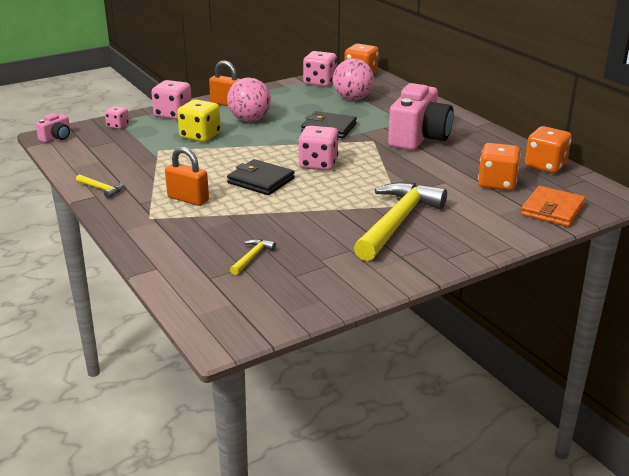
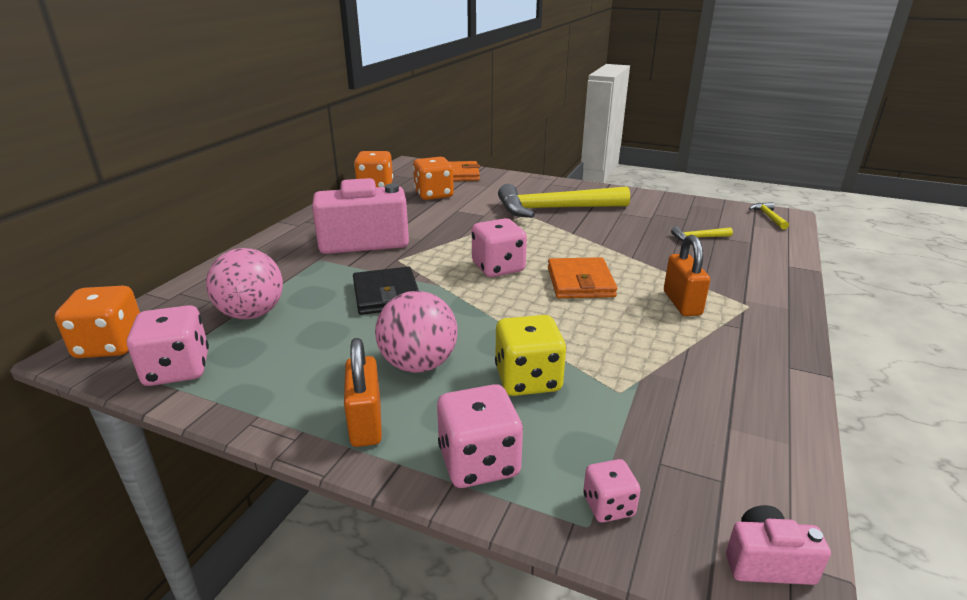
camera: 125 degrees left, 0 degrees up
yellow hammer [76,174,124,198] -> yellow hammer moved to [749,202,789,230]
black wallet [227,159,295,195] -> orange wallet [548,257,617,298]

